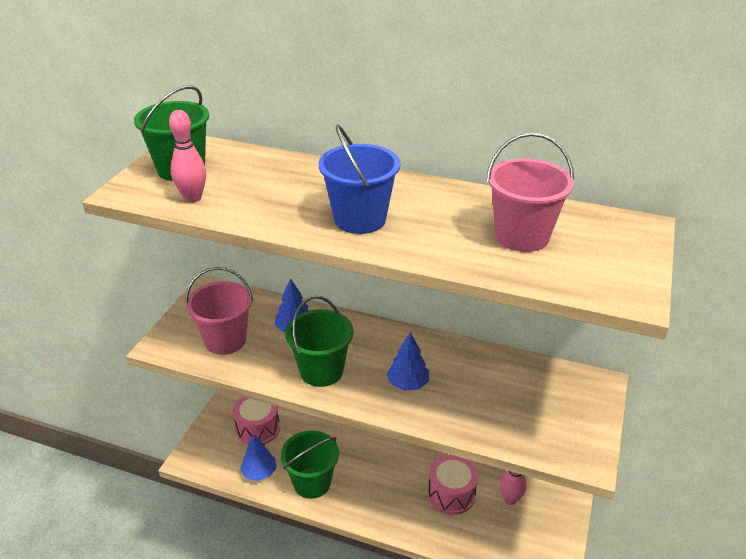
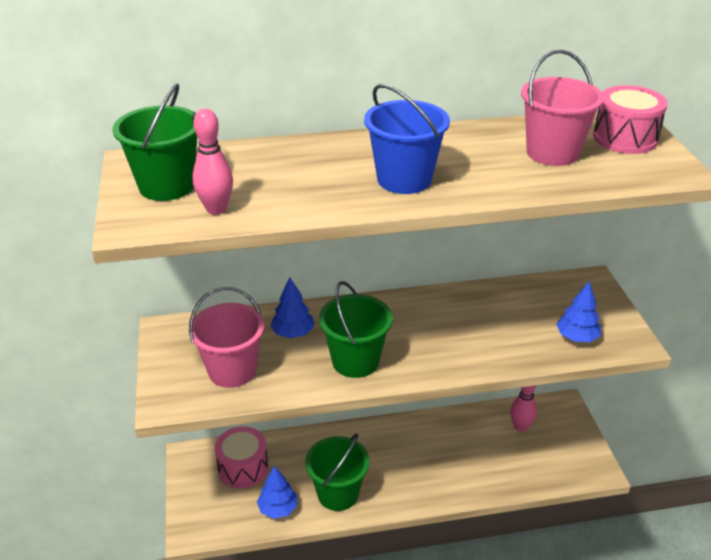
camera: 30 degrees left, 0 degrees up
blue tree [387,332,429,391] -> blue tree moved to [556,281,601,342]
pink drum [428,455,478,515] -> pink drum moved to [593,85,668,154]

